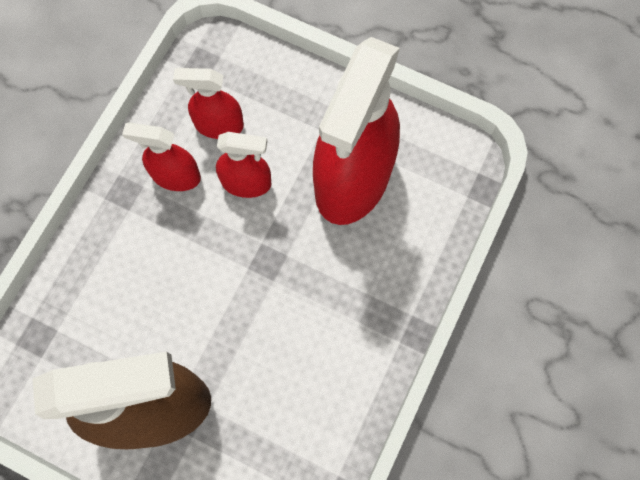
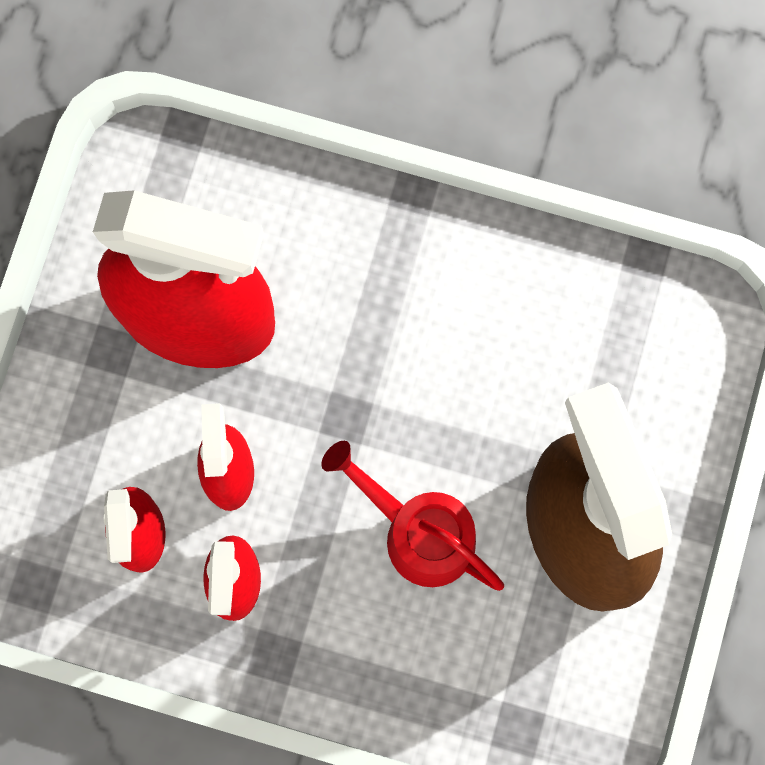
camera: 100 degrees left, 5 degrees up
none -> red watering can [321,441,504,591]

